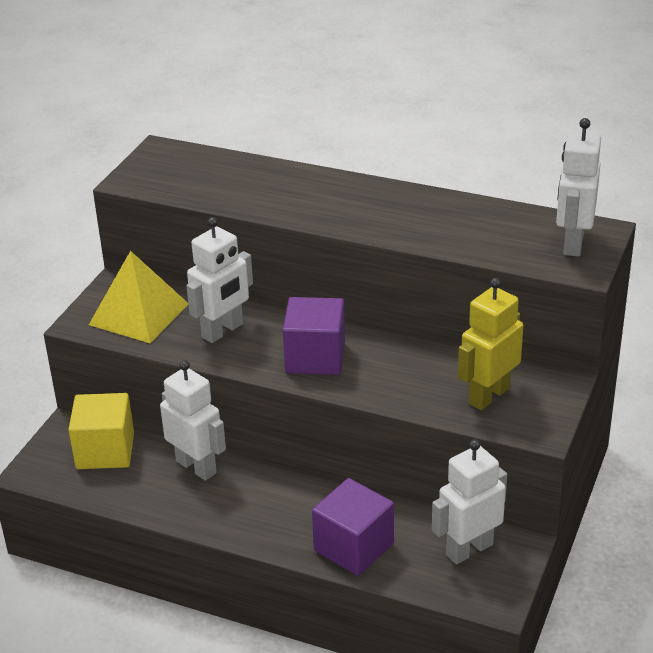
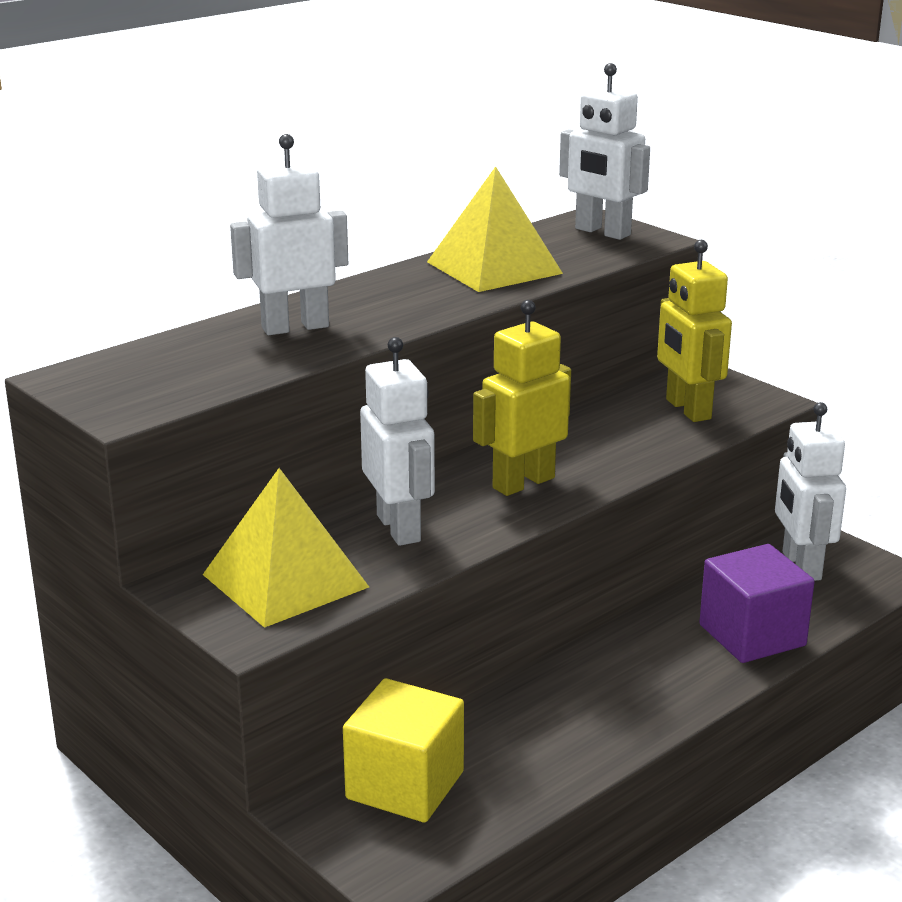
camera: 65 degrees left, 10 degrees down
white robot [160,360,226,481] -> white robot moved to [230,134,348,335]
purple cube [283,297,345,375] -> yellow robot [473,300,571,496]
none -> yellow pyramid [427,166,563,292]

